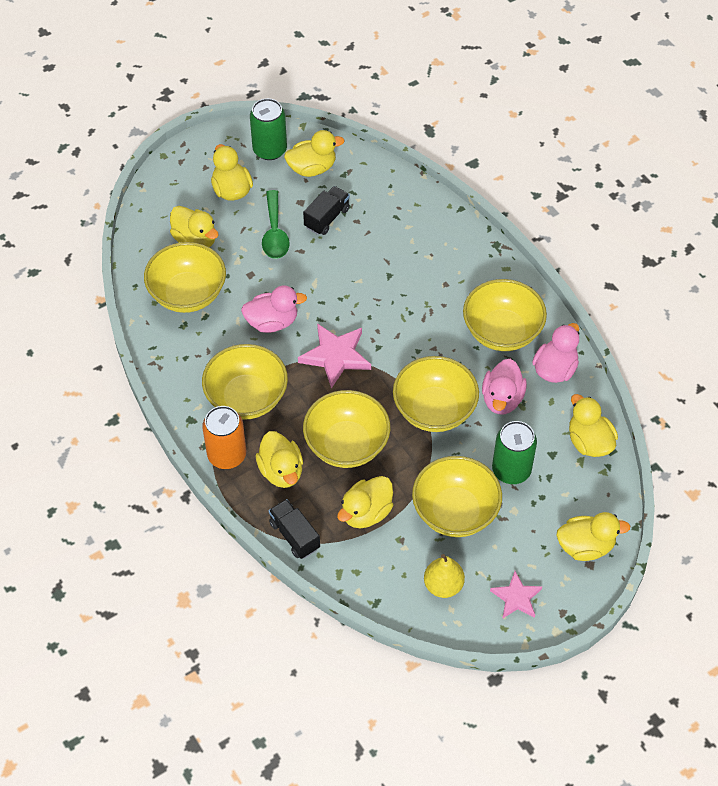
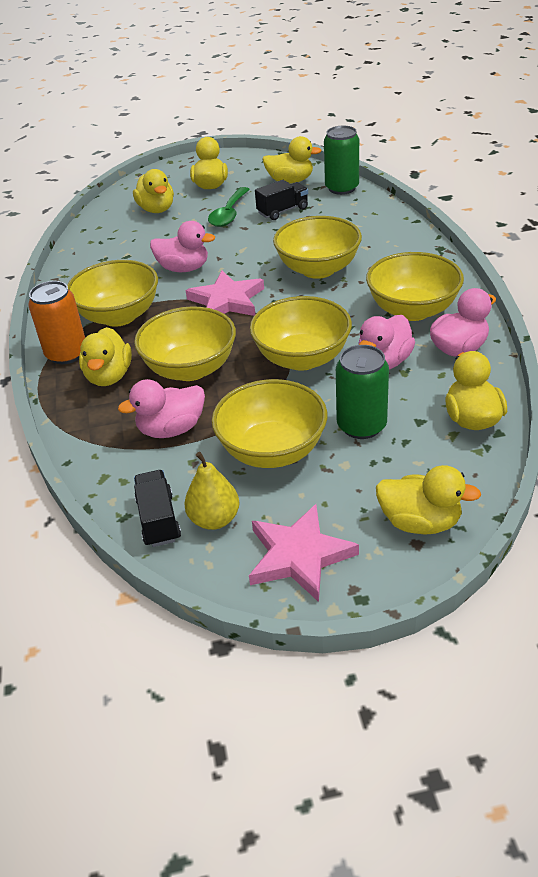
camera: 25 degrees right, 15 degrees down
yellow bowl [144,242,226,313] -> yellow bowl moved to [273,216,362,279]
green can [250,98,287,160] -> green can moved to [324,126,359,195]
black truck [269,499,320,559] -> black truck moved to [134,470,181,547]
yellow duck [337,476,393,529] -> pink duck [118,379,205,438]
pink star [490,571,542,619] -> pink star [249,504,359,602], size x1.56

